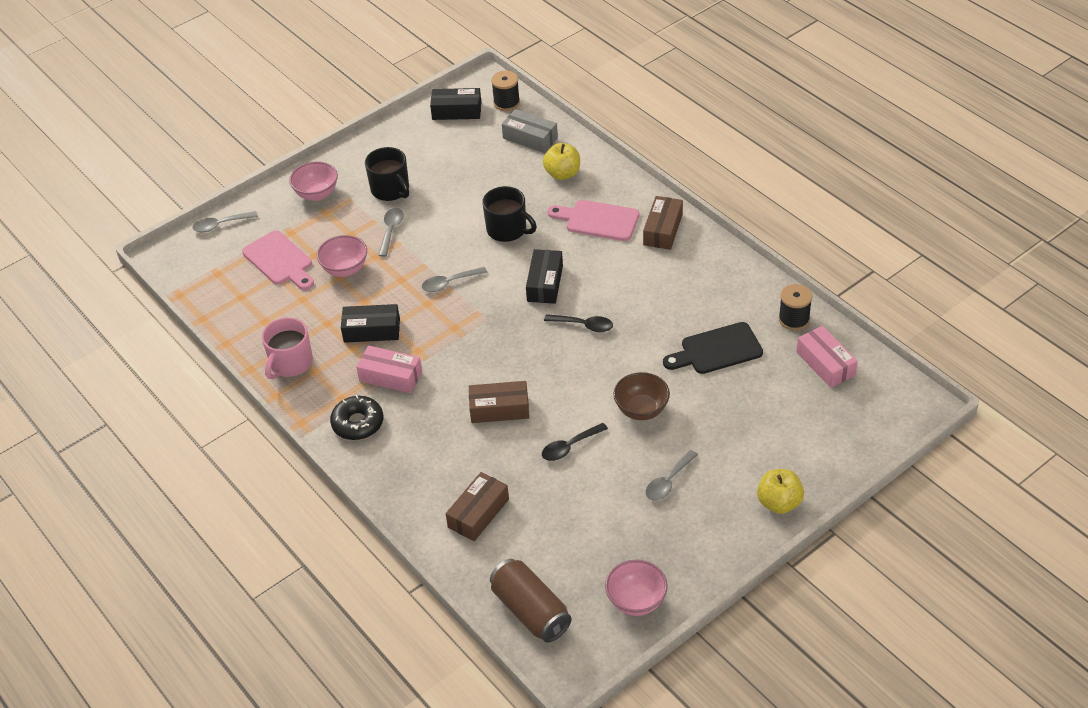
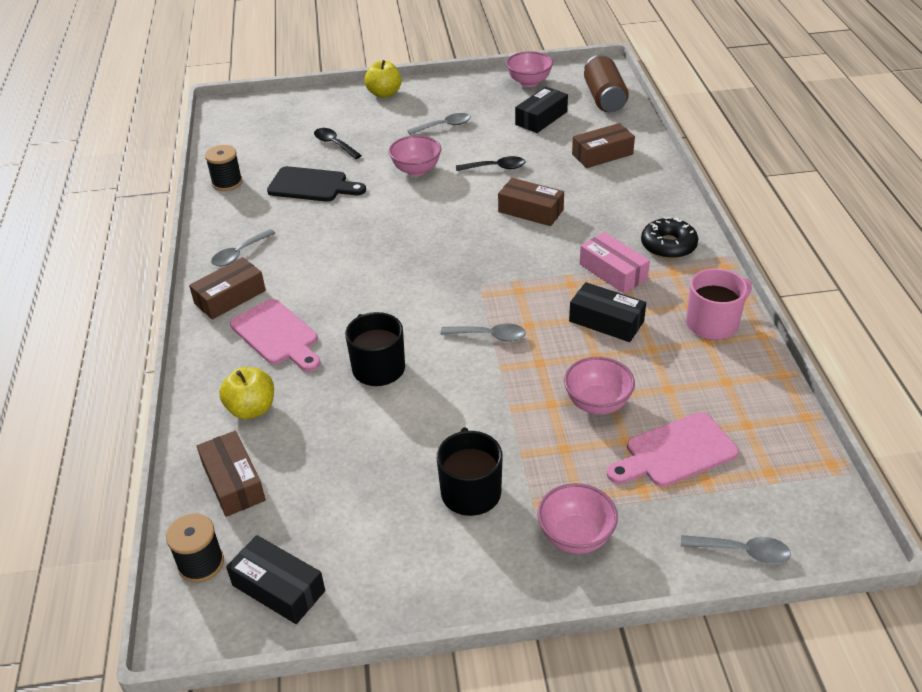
camera: 150 degrees left, 5 degrees down
pink cutting board [242,230,314,290] -> pink cutting board turned 105 degrees counterclockwise [607,412,739,487]
grey spoon [378,208,404,257] -> grey spoon moved to [211,229,276,266]
grey box [502,109,558,153] -> brown box [197,431,266,517]
black box [526,249,563,304] -> black box moved to [515,87,568,133]
black spoon [544,314,613,332] -> black spoon moved to [314,128,362,159]
brown bowl [613,372,670,420] -> pink bowl [389,135,441,176]
pink box [796,326,858,388] -> none

